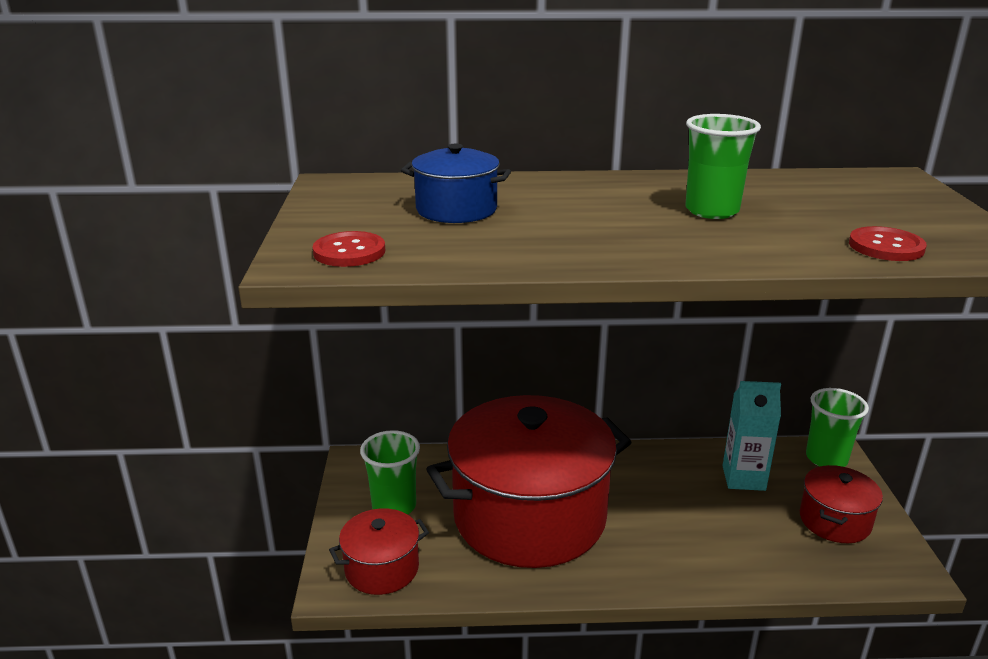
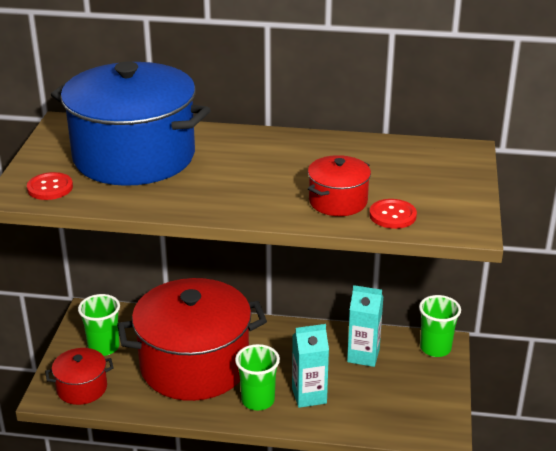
camera: 10 degrees right, 5 degrees up
blue pot [401,143,511,223] -> blue pot [51,62,211,186], size x2.23
green cup [685,114,761,219] -> green cup moved to [235,344,280,410]
red pot [800,465,883,543] -> red pot moved to [308,155,371,216]
none -> turquoise carton [292,324,329,408]

